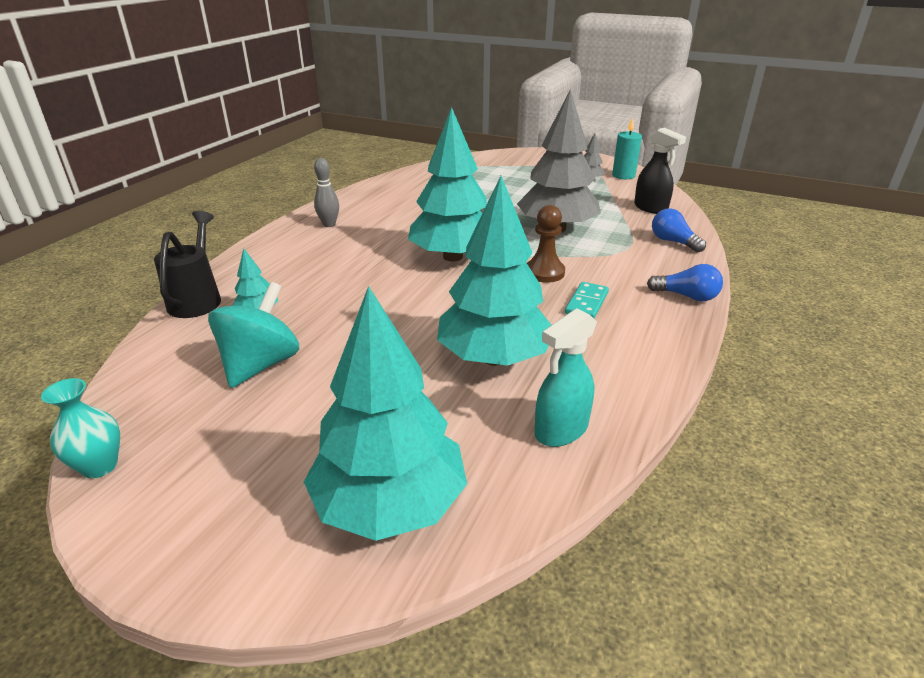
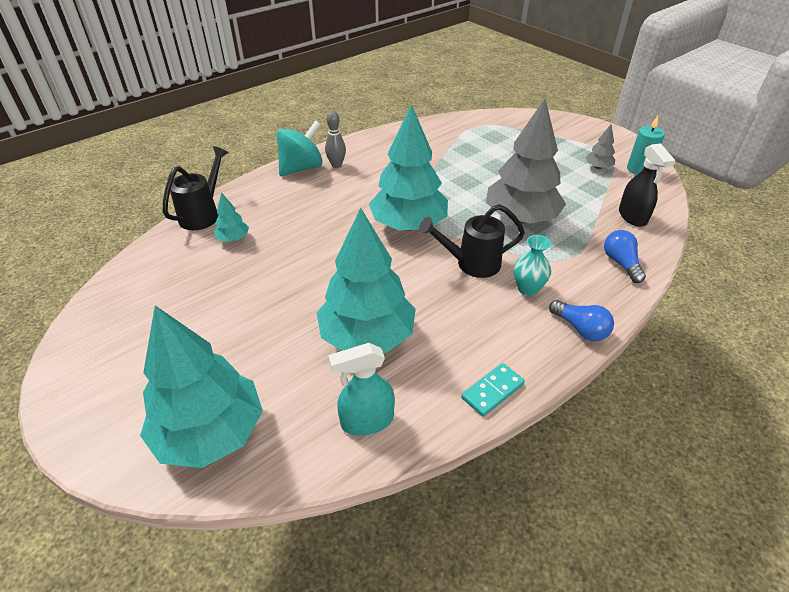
camera: 25 degrees right, 10 degrees up
turquoise vase [41,378,120,478] -> turquoise vase moved to [514,235,551,296]
turquoise spinning top [208,282,299,388] -> turquoise spinning top moved to [276,121,323,176]
brown pawn [527,205,565,283] -> black watering can [419,204,525,278]
turquoise domino [565,282,609,319] -> turquoise domino moved to [461,363,525,417]

